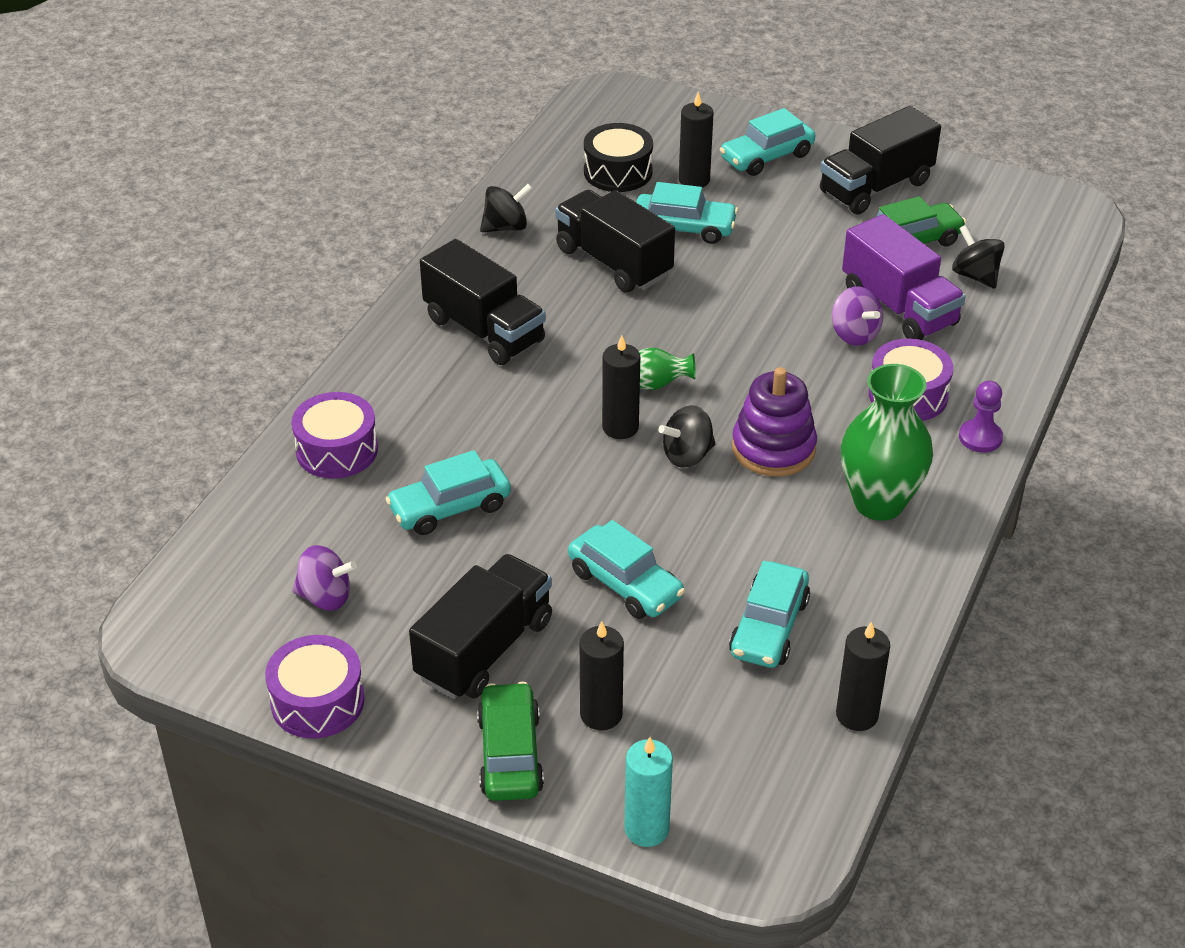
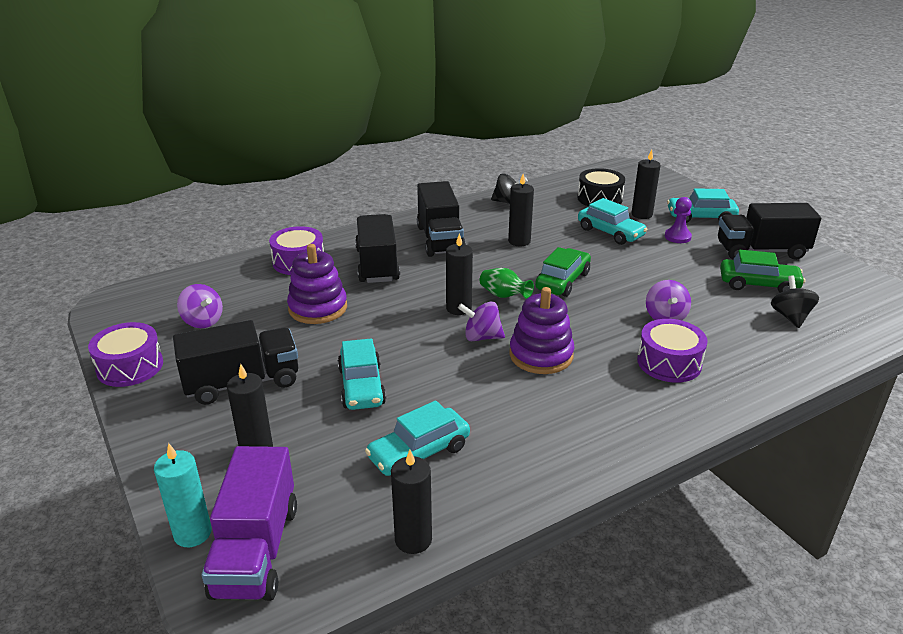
camera: 35 degrees right, 10 degrees down
turquoise car [385,450,511,535] -> purple stacking toy [287,244,347,324]
green car [477,682,544,801] -> green car moved to [535,247,591,297]
black truck [555,190,675,292] -> black truck moved to [355,214,400,283]
black spinning top [659,405,716,468] -> purple spinning top [458,301,505,341]
green vase [841,364,933,521] -> none
purple truck [842,214,966,340] -> purple truck moved to [202,446,297,601]
purple pawn [959,381,1003,453] -> purple pawn moved to [665,197,692,243]
none -> black candle [508,174,534,246]

